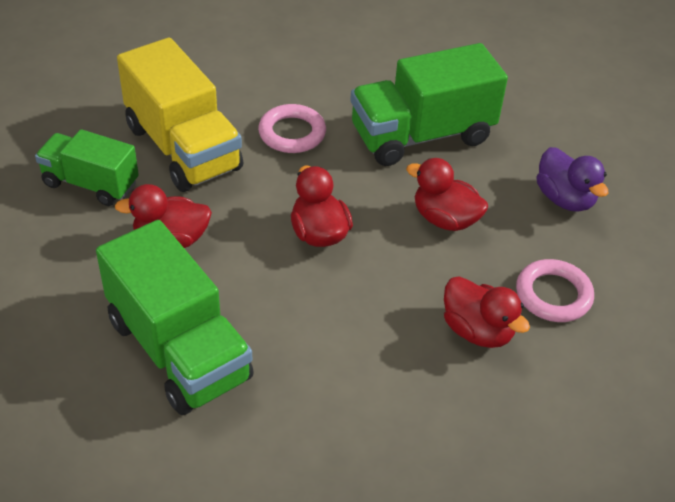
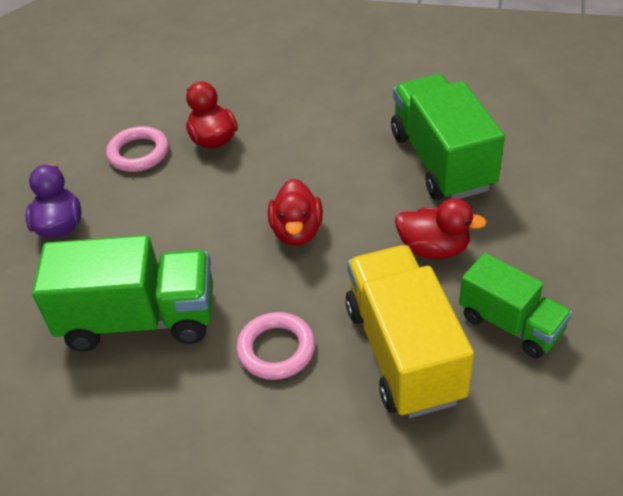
camera: 155 degrees left, 0 degrees up
red duck [406,158,488,231] -> none

